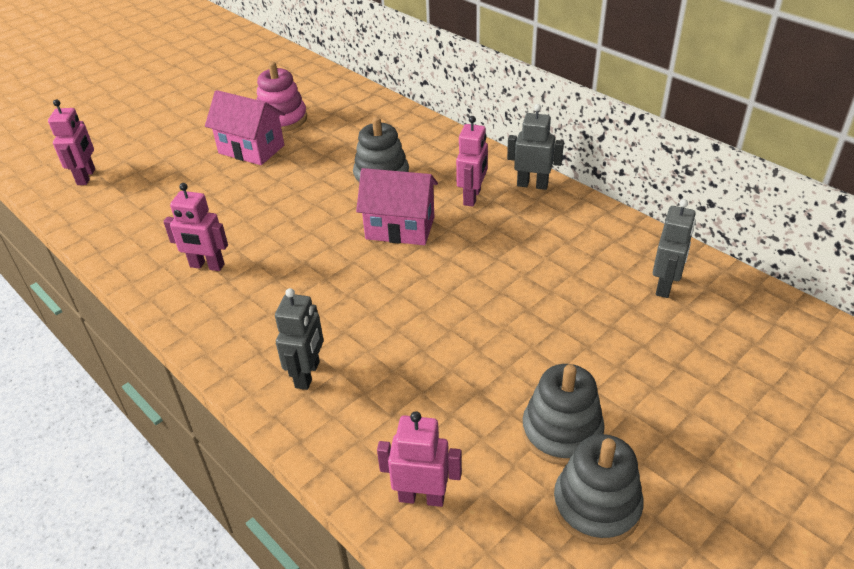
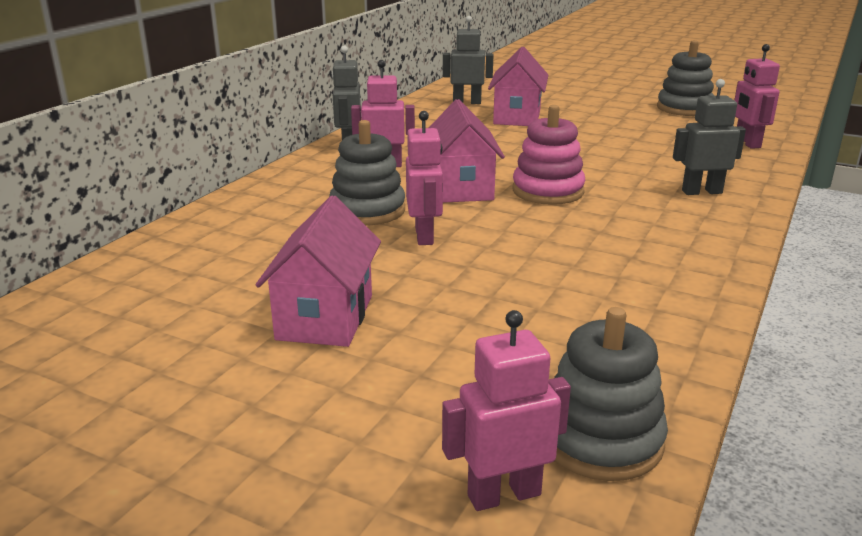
camera: 110 degrees left, 15 degrees down
pink robot [163,183,228,271] -> pink robot moved to [406,111,443,245]
pink stacking toy [256,62,307,132] -> pink stacking toy moved to [512,105,586,205]
grey stacking toy [522,364,605,465] -> grey stacking toy moved to [554,307,668,481]
none -> pink house [488,47,548,126]

